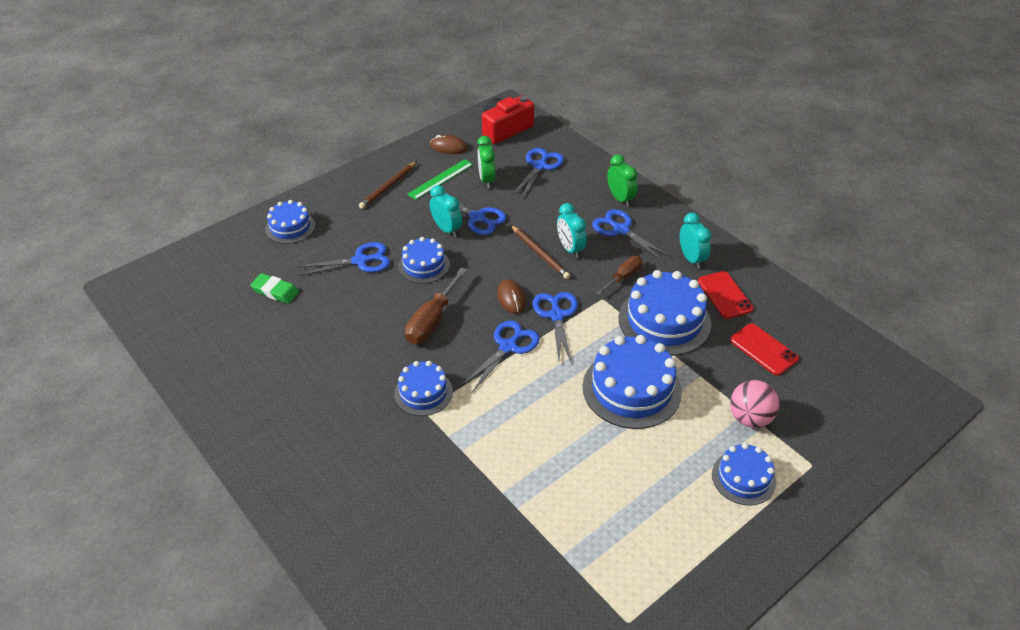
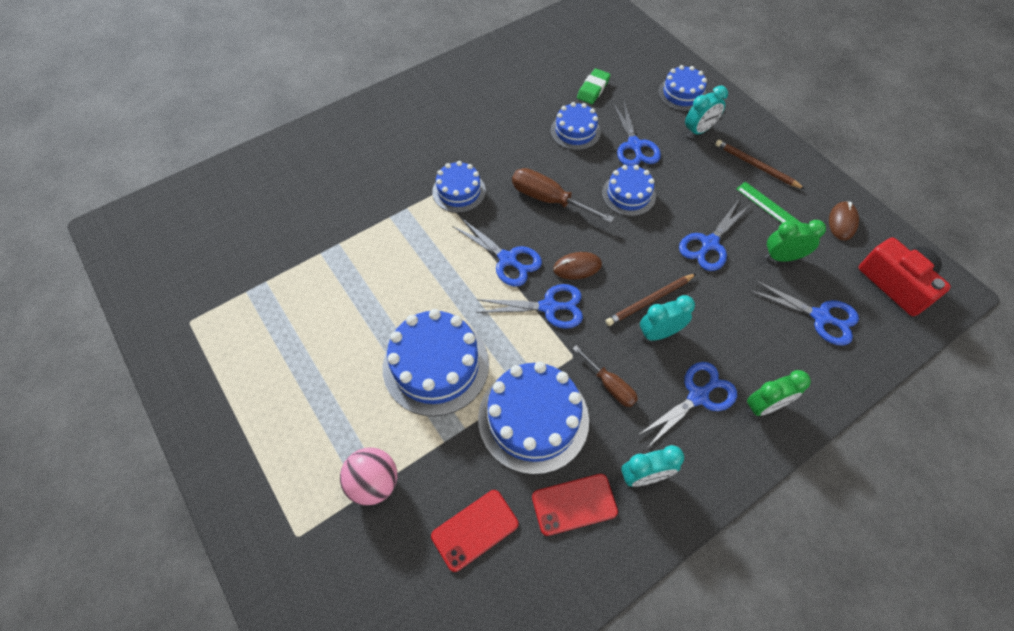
camera: 95 degrees right, 15 degrees up
turquoise clock [430,185,462,237] -> turquoise clock moved to [685,86,728,137]
blue cake [712,443,776,506] -> blue cake moved to [551,102,601,150]

